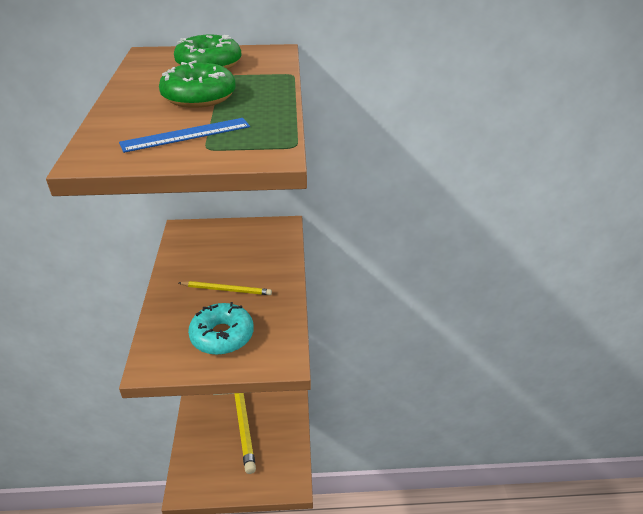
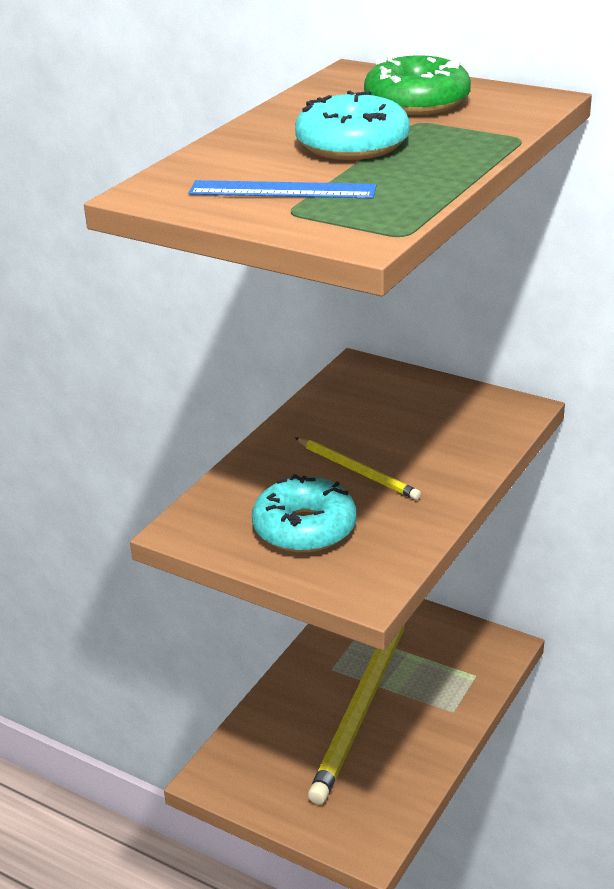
camera: 35 degrees right, 5 degrees down
green donut [159,60,236,108] -> turquoise donut [295,91,410,160]

